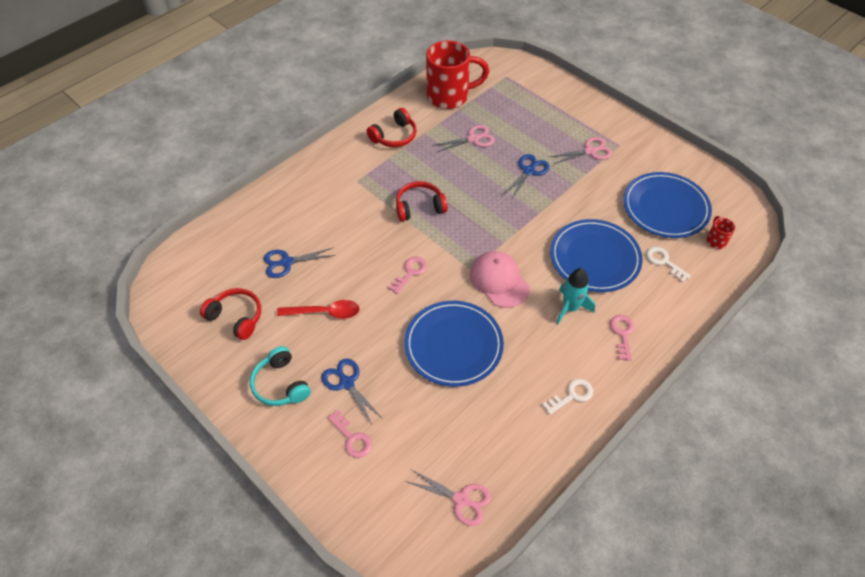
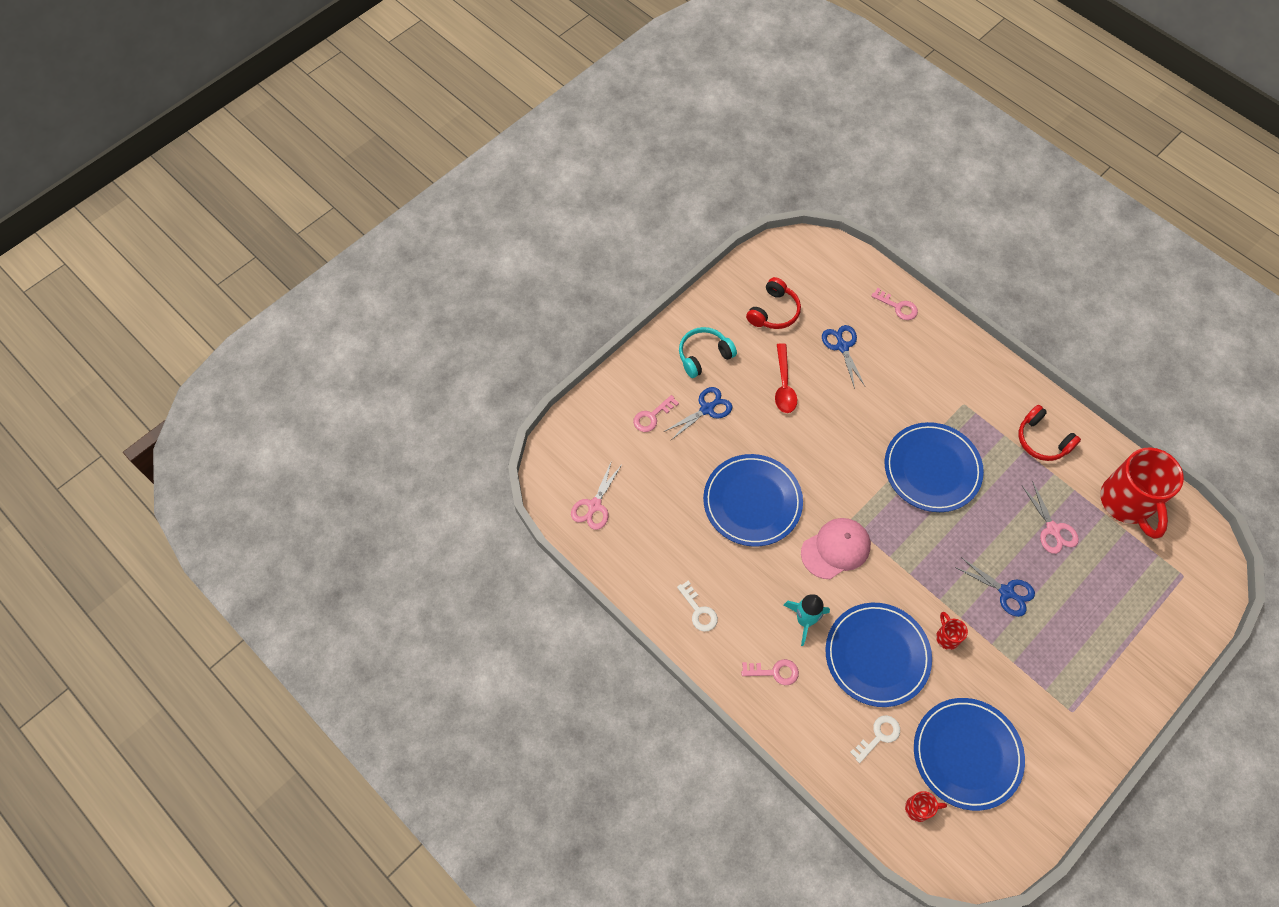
camera: 90 degrees right, 10 degrees up
pink key [388,257,427,294] -> pink key moved to [871,288,918,320]
red headphones [396,181,448,221] -> blue plate [884,422,984,512]
pink scissors [549,137,612,164] -> none
none -> red mug [936,612,968,650]

